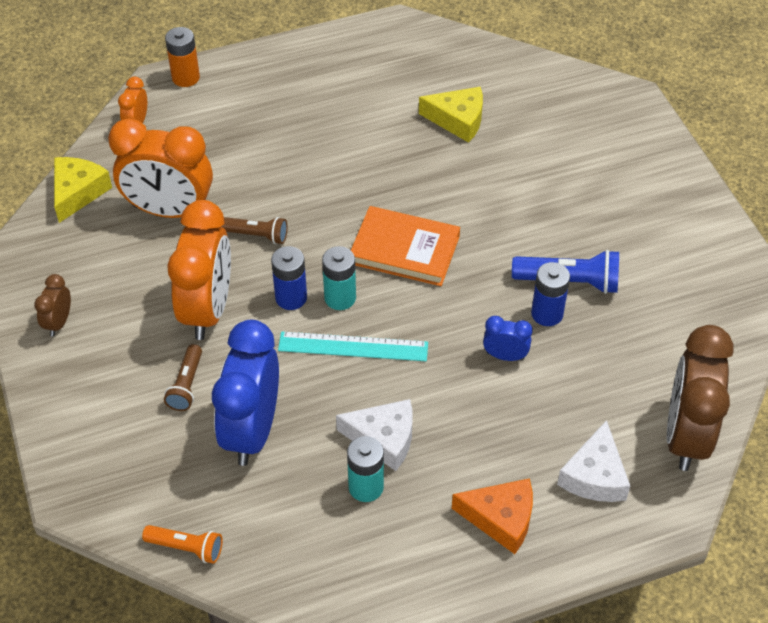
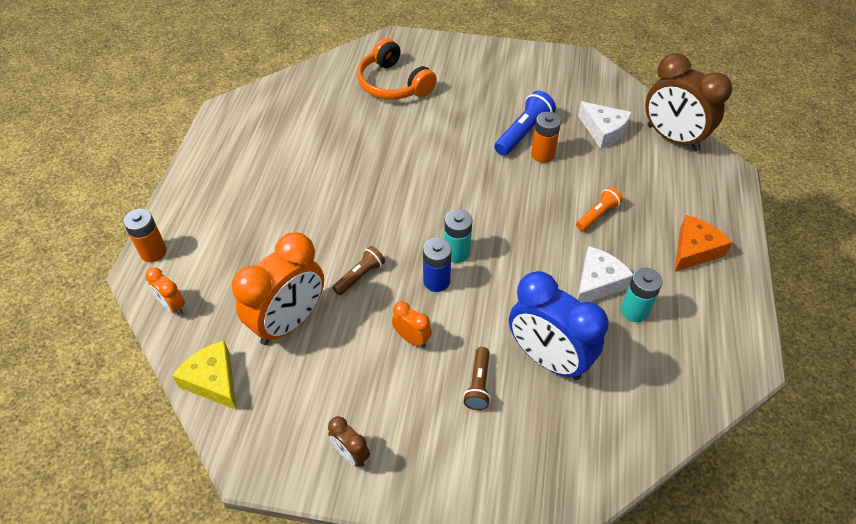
camera: 60 degrees left, 0 degrees up
orange flashlight [142,525,223,564] -> orange flashlight moved to [576,187,623,231]
brown flashlight [164,344,202,411] -> brown flashlight turned 60 degrees clockwise [463,347,491,410]
orange clock [167,200,231,340] -> orange clock [392,301,432,348], size x0.46
turquoise ruler [278,331,428,361] -> none
orange book [351,206,460,286] -> none
yellow cheese [419,86,483,143] -> none
blue clock [483,316,533,361] -> none
blue battery [531,262,570,326] -> orange battery [531,112,561,163]
white cheese [557,420,630,502] -> white cheese moved to [578,101,632,149]
none -> orange headphones [357,38,437,100]

